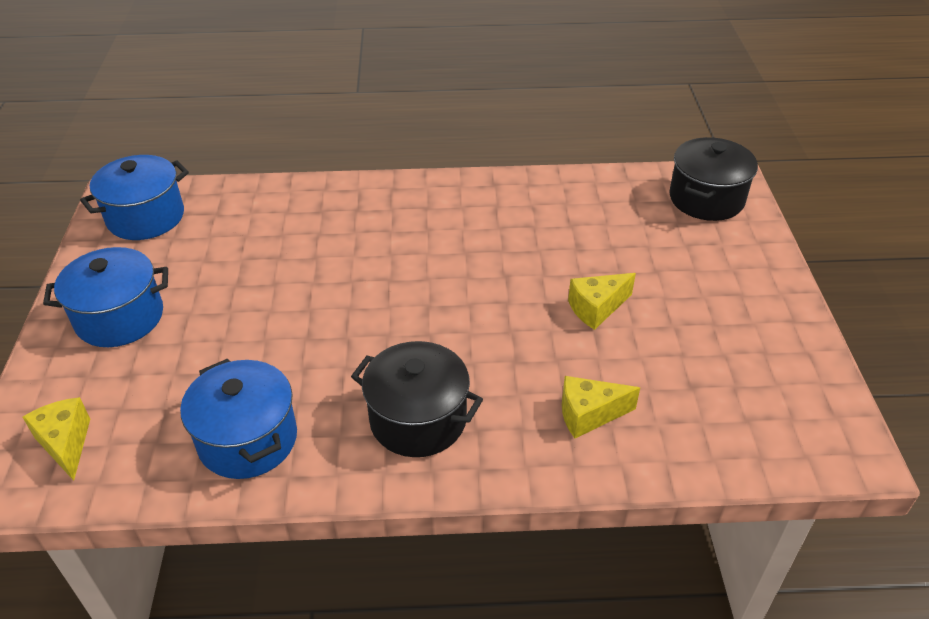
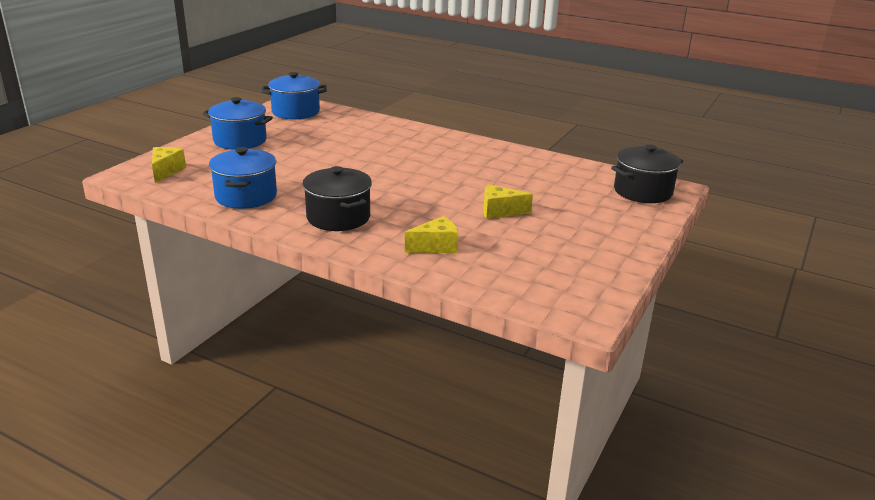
camera: 30 degrees right, 15 degrees down
yellow cheese [562,376,640,438] -> yellow cheese turned 135 degrees clockwise [405,216,458,253]

